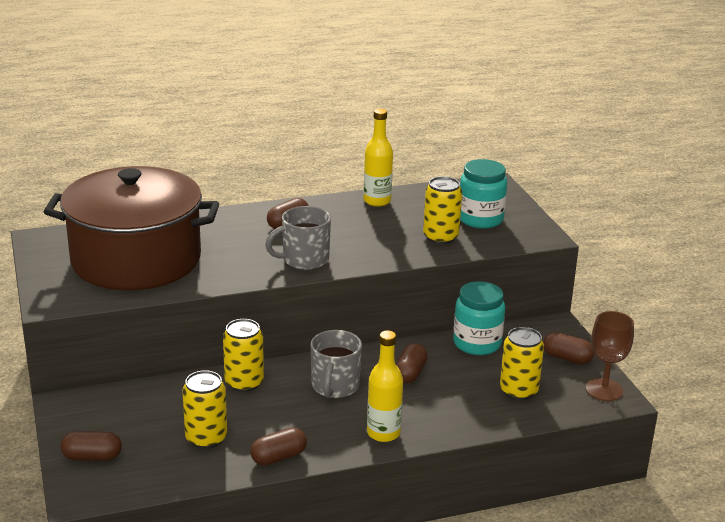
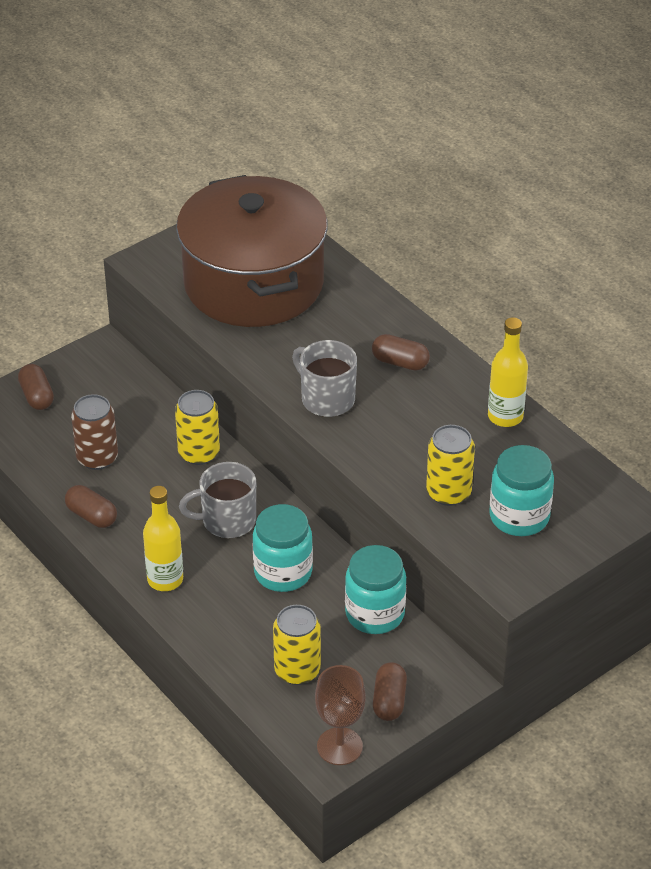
camera: 70 degrees right, 15 degrees up
yellow can [182,370,227,449] -> brown can [71,394,118,470]
brown capsule [396,343,428,384] -> turquoise jar [253,504,313,592]

